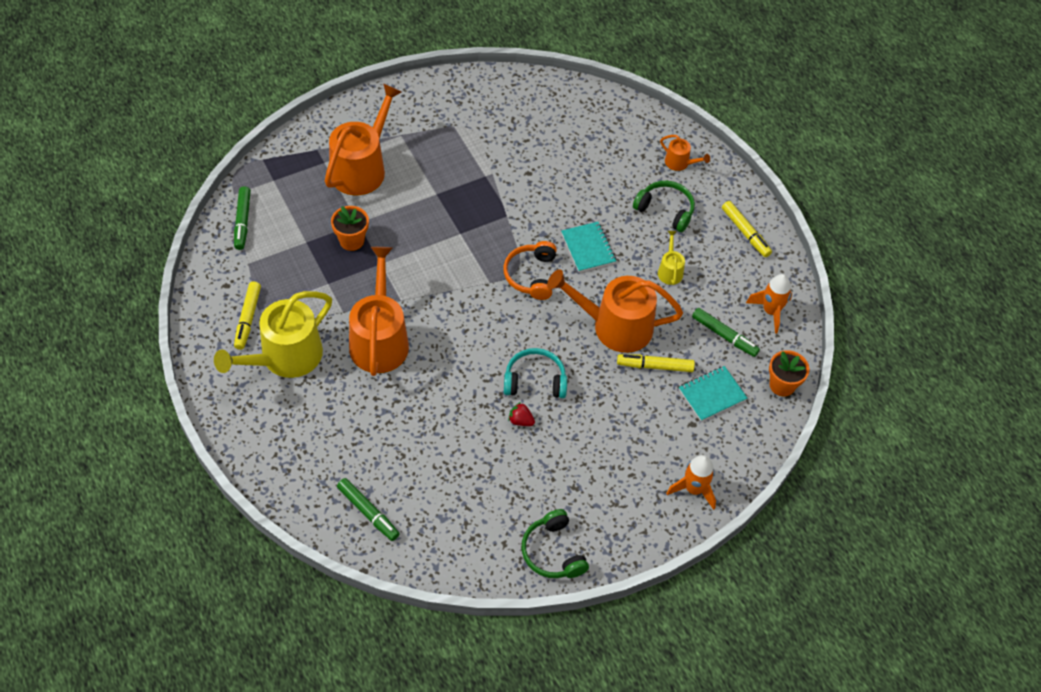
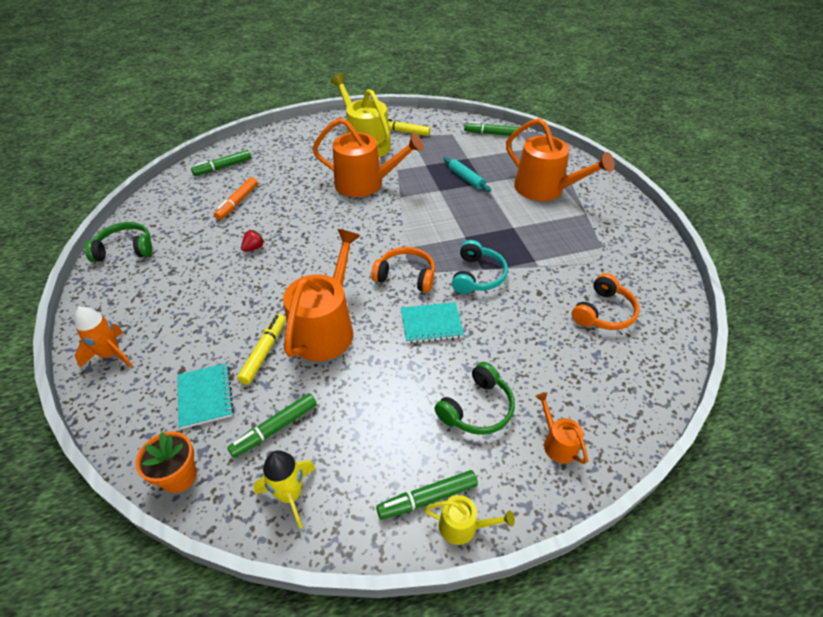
camera: 105 degrees right, 10 degrees down
orange flower pot [331,206,369,251] -> turquoise rolling pin [443,157,491,192]
turquoise headphones [504,348,567,398] -> turquoise headphones moved to [452,240,508,294]
yellow watering can [658,231,685,285] -> yellow watering can moved to [424,495,515,545]
orange watering can [660,135,710,171] -> orange watering can turned 105 degrees clockwise [536,392,588,464]
yellow marker [722,201,772,257] -> green marker [376,470,478,520]
orange rocket [746,274,792,334] -> yellow rocket [253,450,316,529]
none -> orange marker [214,177,258,220]
none -> orange headphones [572,273,639,330]

